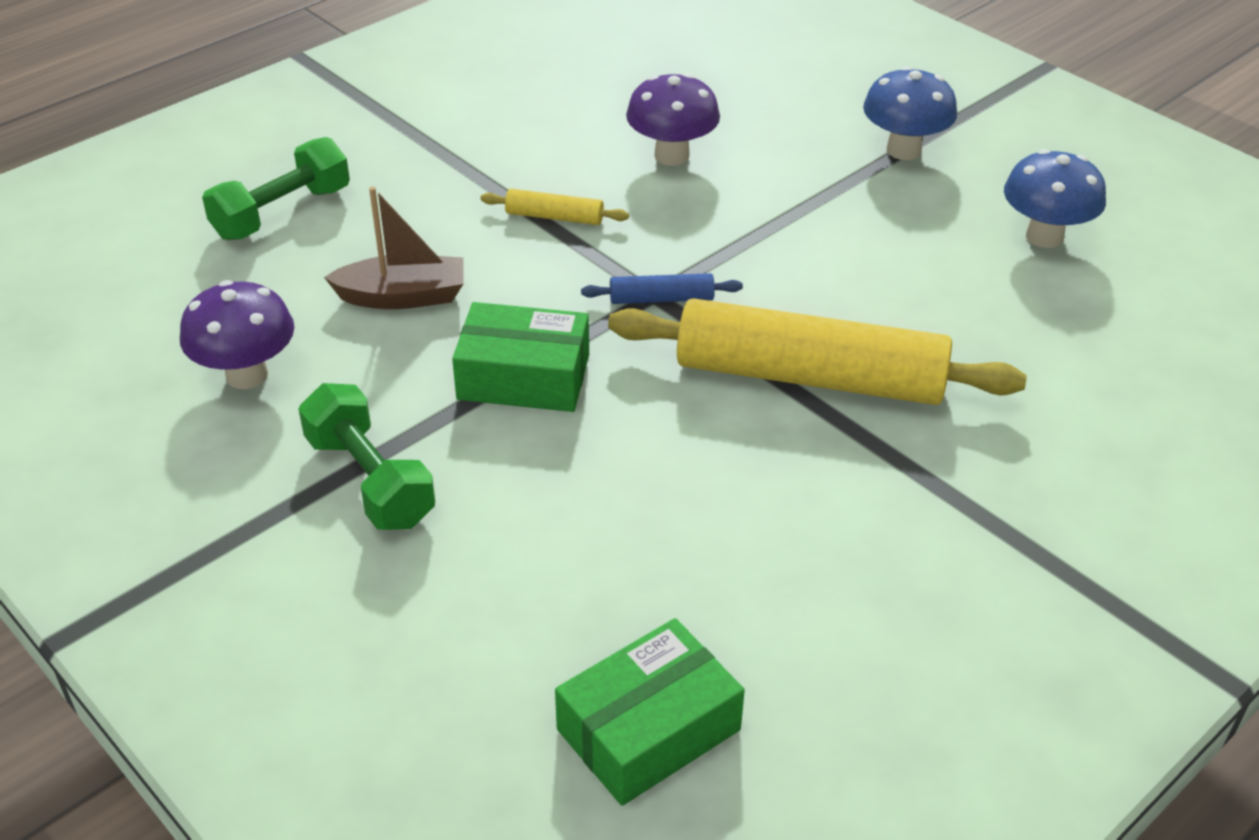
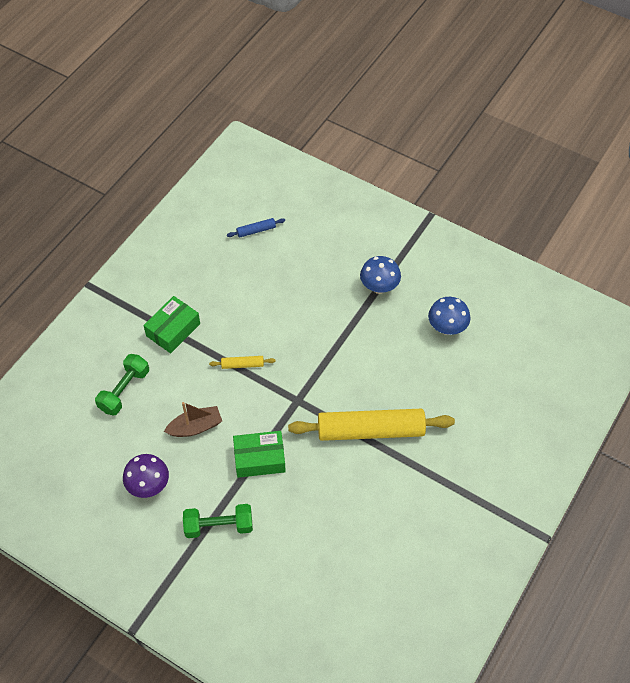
camera: 15 degrees left, 15 degrees up
green dumbbell [299,383,435,530] -> green dumbbell turned 45 degrees counterclockwise [183,504,253,538]
green box [555,618,745,806] -> green box moved to [143,296,200,353]
blue rolling pin [581,273,743,304] -> blue rolling pin moved to [227,218,285,238]
purple mushroom [626,73,720,166] -> none

